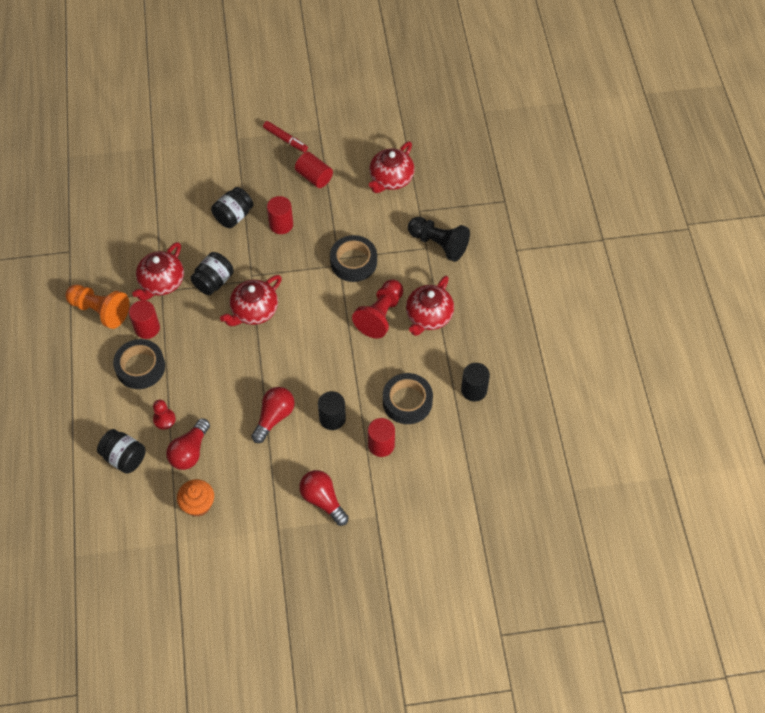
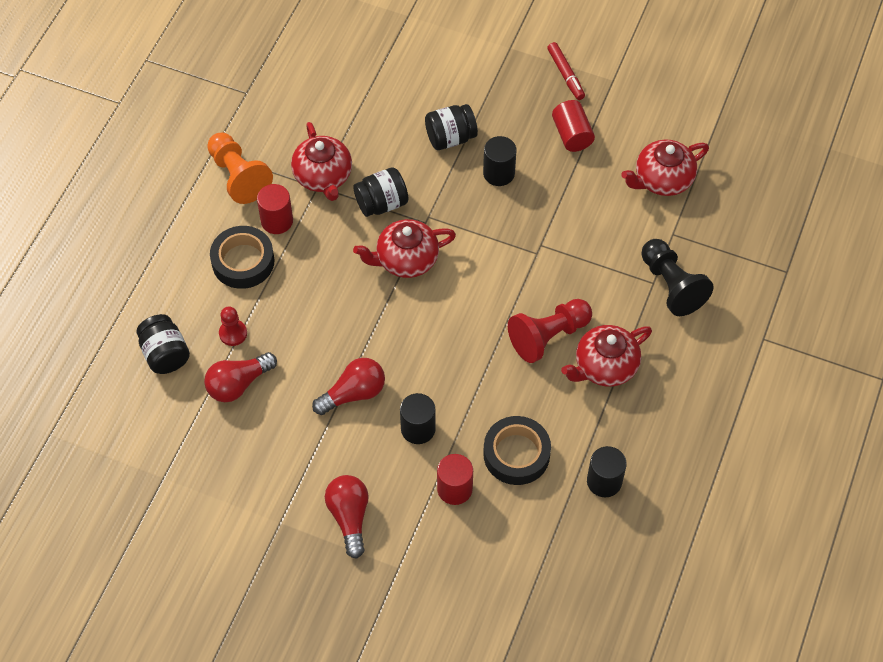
camera: 30 degrees right, 0 degrees up
red teapot [132,242,184,300] -> red teapot turned 75 degrees counterclockwise [291,122,352,201]
orange cupcake [177,479,214,517] -> none
red cylinder [267,196,293,234] -> black cylinder [483,136,516,186]
black tape [330,235,377,282] -> none

